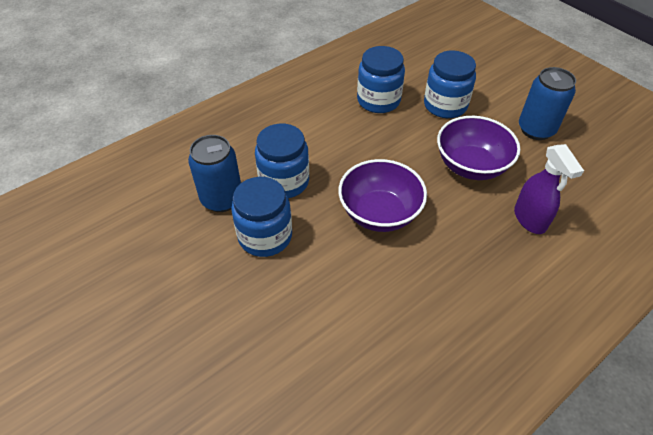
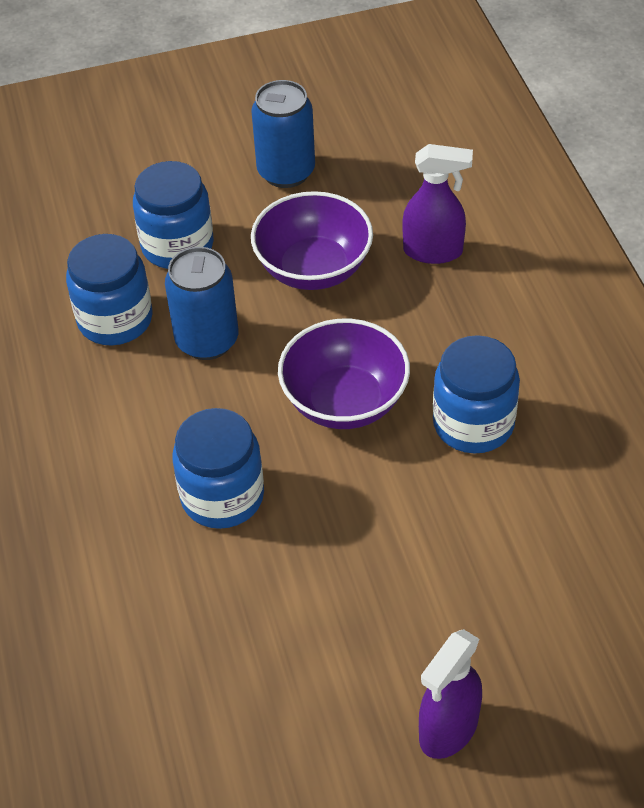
camera: 65 degrees left, 0 degrees up
blue can [188,135,241,212] -> blue can moved to [165,247,238,360]
blue jar [231,177,292,257] -> blue jar moved to [433,335,520,453]
none -> purple spray bottle [419,629,482,759]

